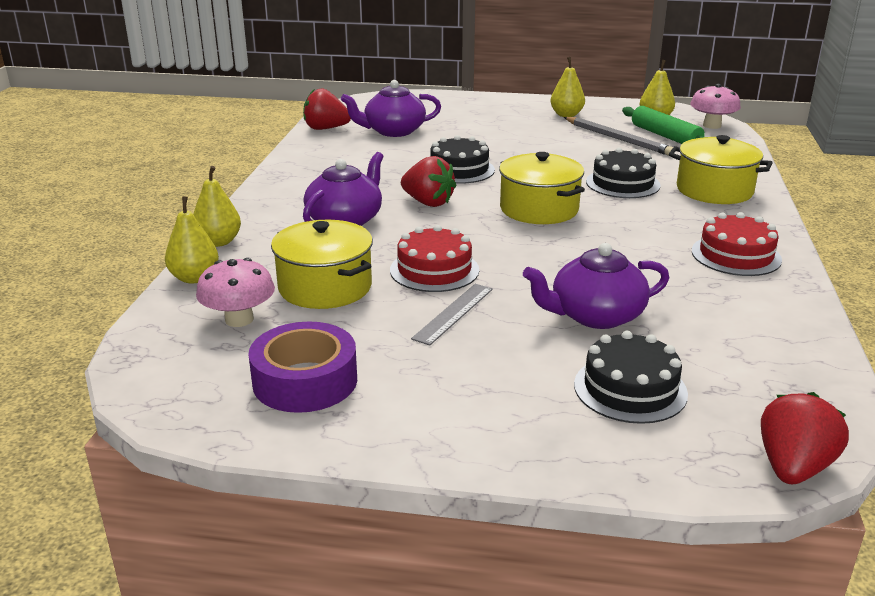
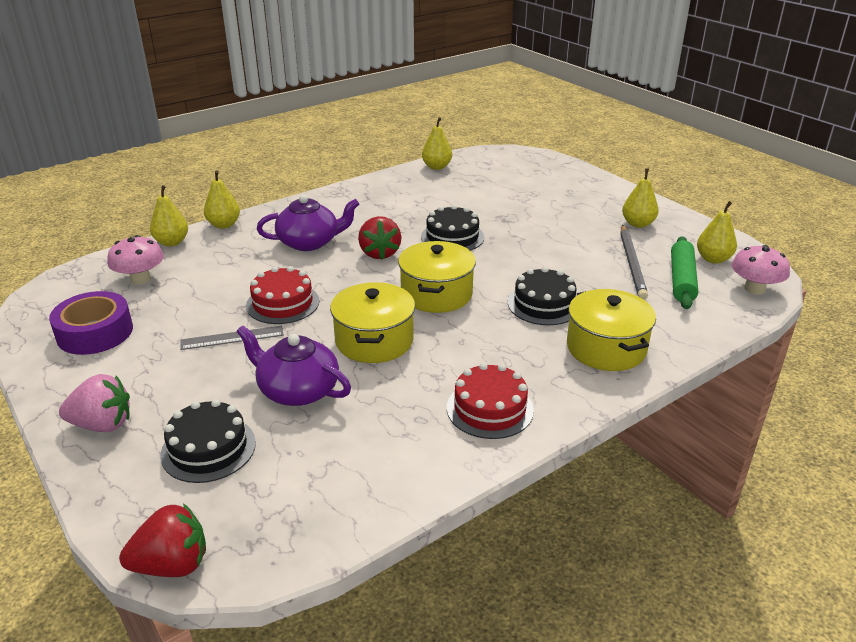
camera: 45 degrees right, 5 degrees up
yellow pot [271,220,373,309] -> yellow pot moved to [330,282,415,363]
red strawberry [303,88,351,130] -> yellow pear [422,117,452,170]
purple teapot [341,80,441,137] -> none
none -> pink strawberry [59,374,130,432]

